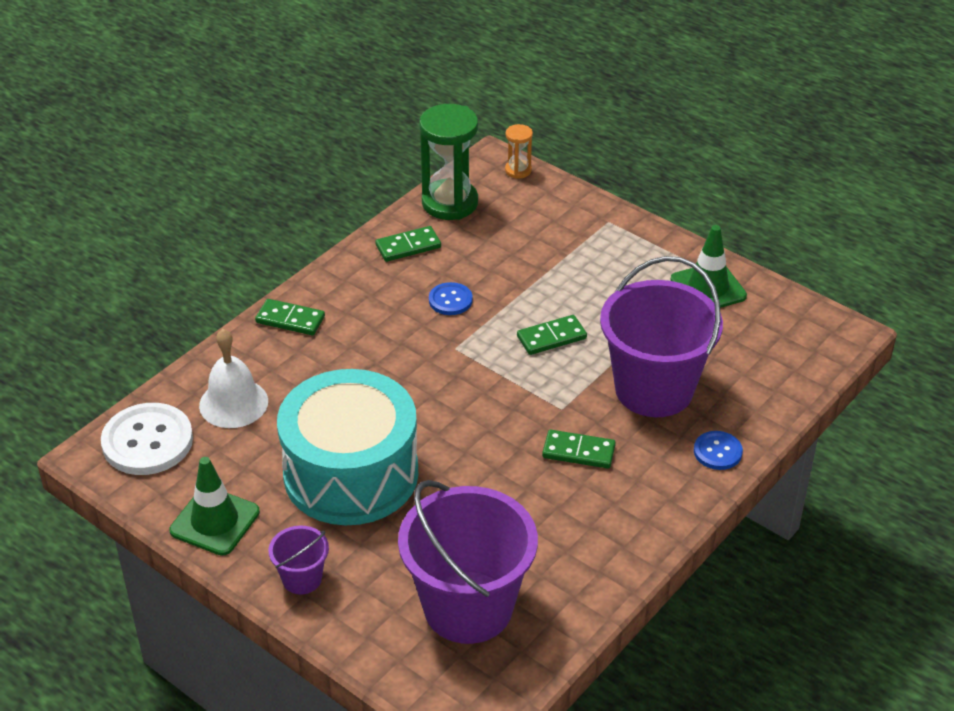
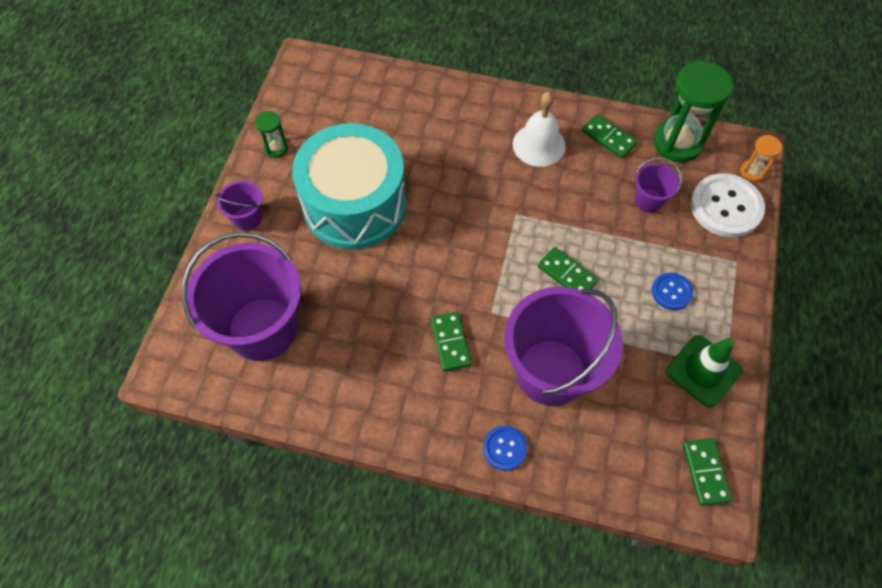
camera: 65 degrees right, 20 degrees up
white button [101,403,193,475] -> white button moved to [691,173,765,237]
green traffic cone [169,457,260,556] -> green hourglass [255,111,288,158]
white bell [199,329,268,428] -> white bell moved to [513,92,566,167]
green domino [255,299,325,335] -> green domino moved to [683,438,732,506]
blue button [429,282,473,315] -> blue button moved to [652,273,693,310]
none -> purple bucket [635,157,682,213]

